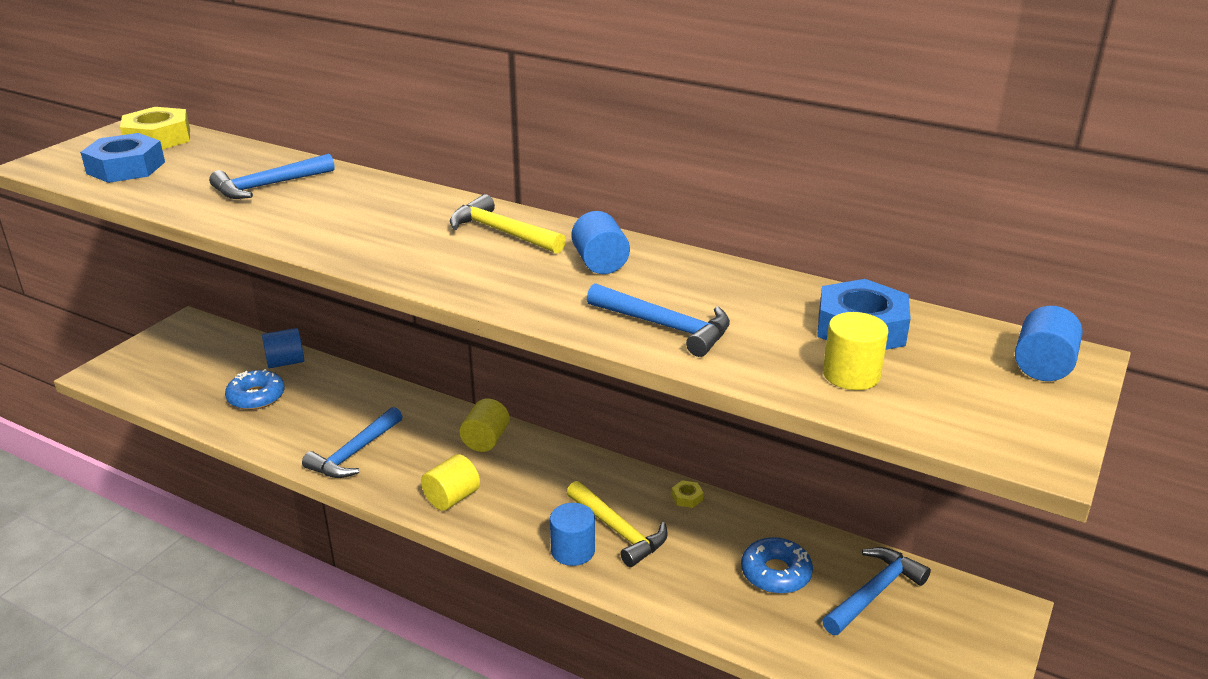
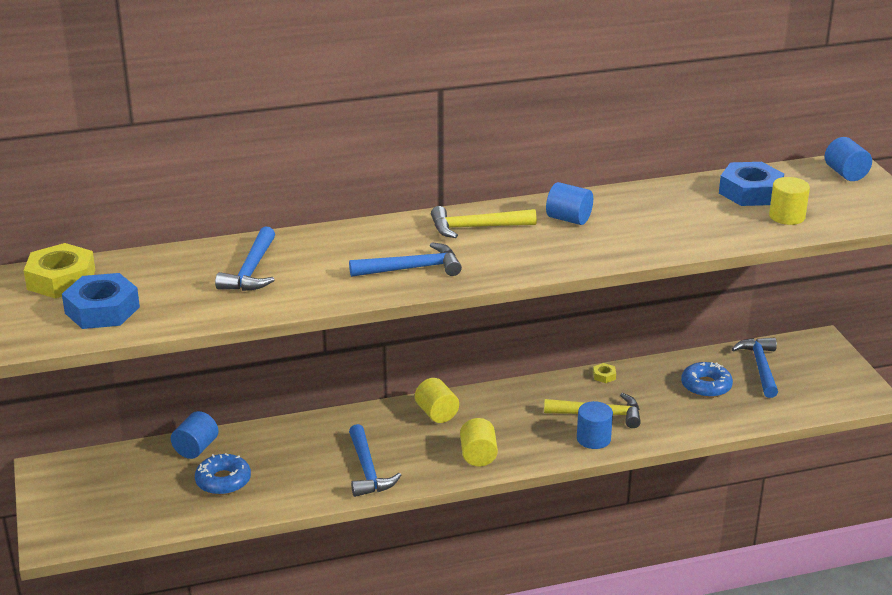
camera: 45 degrees left, 0 degrees up
blue hammer [587,283,730,357] -> blue hammer moved to [349,242,462,277]

